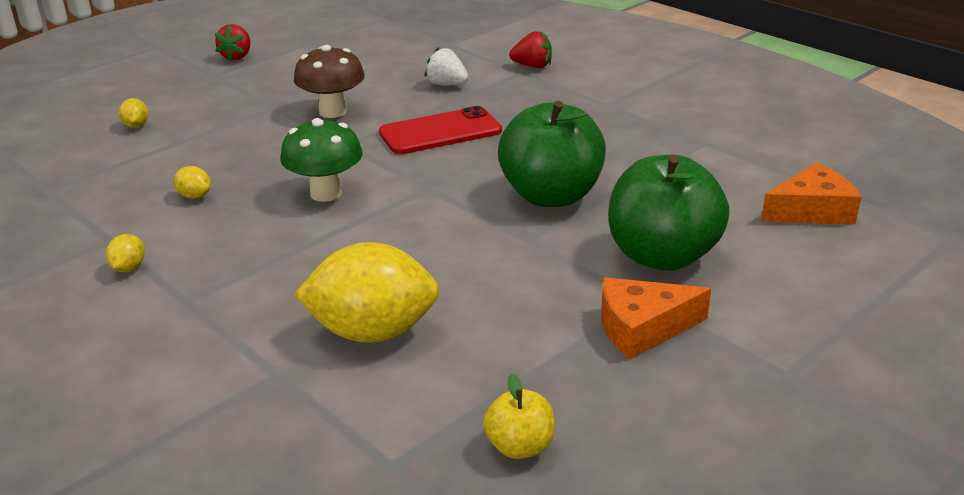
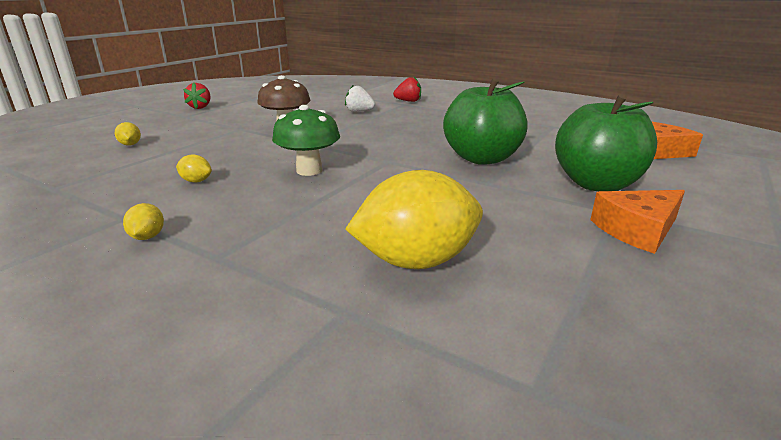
camera: 15 degrees left, 5 degrees down
red phone [379,106,502,154] -> none
yellow apple [483,373,555,459] -> none

